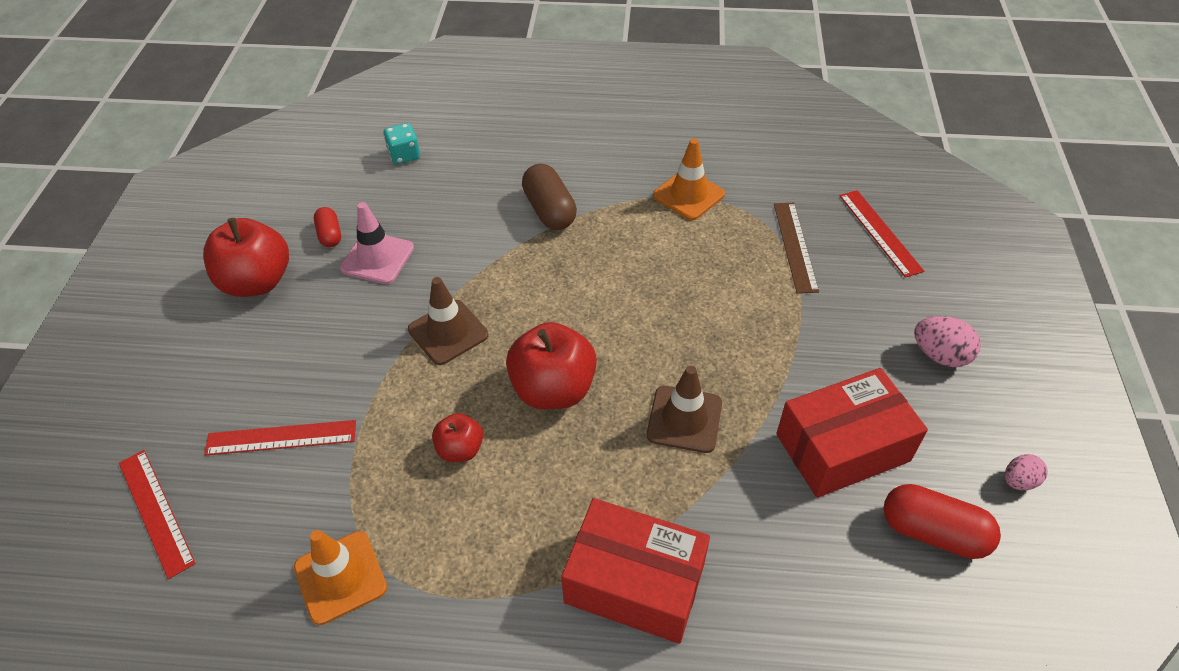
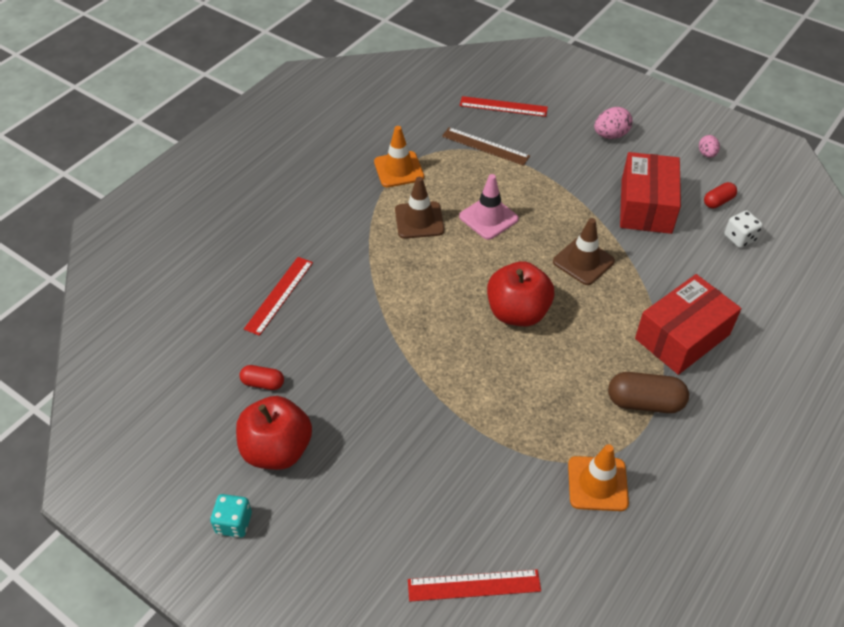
camera: 60 degrees left, 0 degrees up
red ruler [204,420,356,456] -> red ruler moved to [244,257,313,336]
pink traffic cone [340,202,414,284] -> pink traffic cone moved to [459,174,519,240]
turquoise dice [383,123,420,164] -> turquoise dice moved to [210,494,252,538]
brown traffic cone [408,277,488,365] -> brown traffic cone moved to [395,177,444,239]
red apple [432,413,483,462] -> none
brown capsule [522,164,577,230] -> brown capsule moved to [608,372,689,413]
red capsule [884,484,1001,559] -> red capsule [704,182,737,208], size x0.58
none -> white dice [724,210,763,248]

